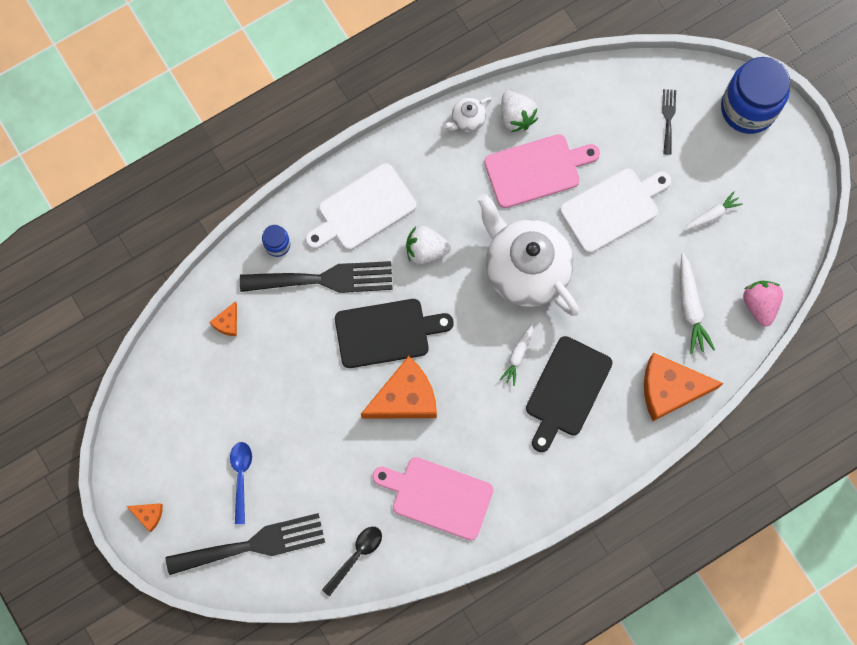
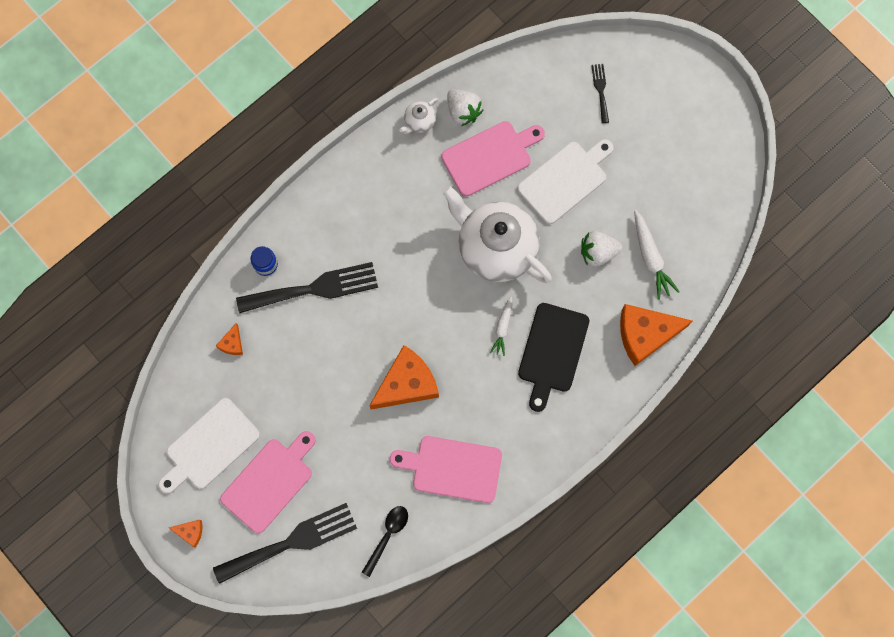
camera: 10 degrees left, 0 degrees up
blue spoon [230,442,252,524] -> pink cutting board [220,431,316,533]
white cutting board [306,163,416,250] -> white cutting board moved to [158,398,260,494]
black cutting board [335,299,454,368] -> none
white strawberry [406,226,451,264] -> white strawberry moved to [581,231,622,267]
white carrot [684,192,743,231] -> none
blue jar [721,57,790,134] -> none
pink strawberry [743,281,783,327] -> none

